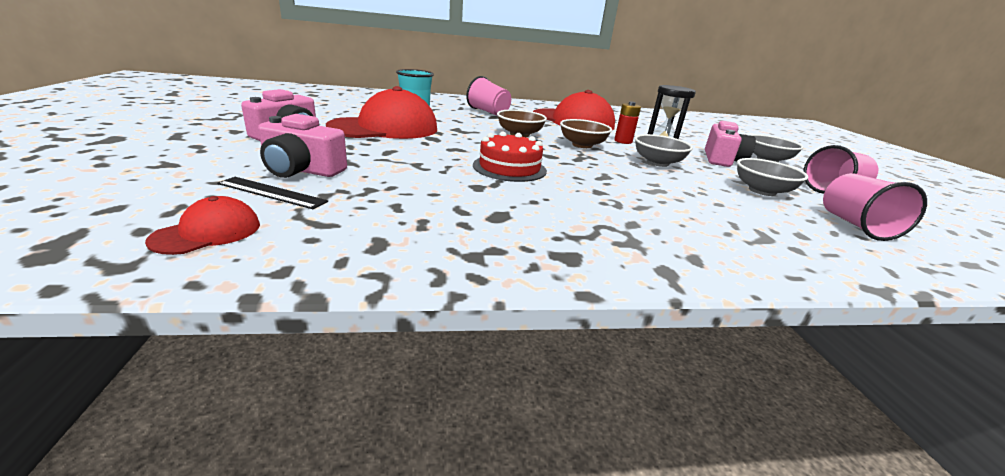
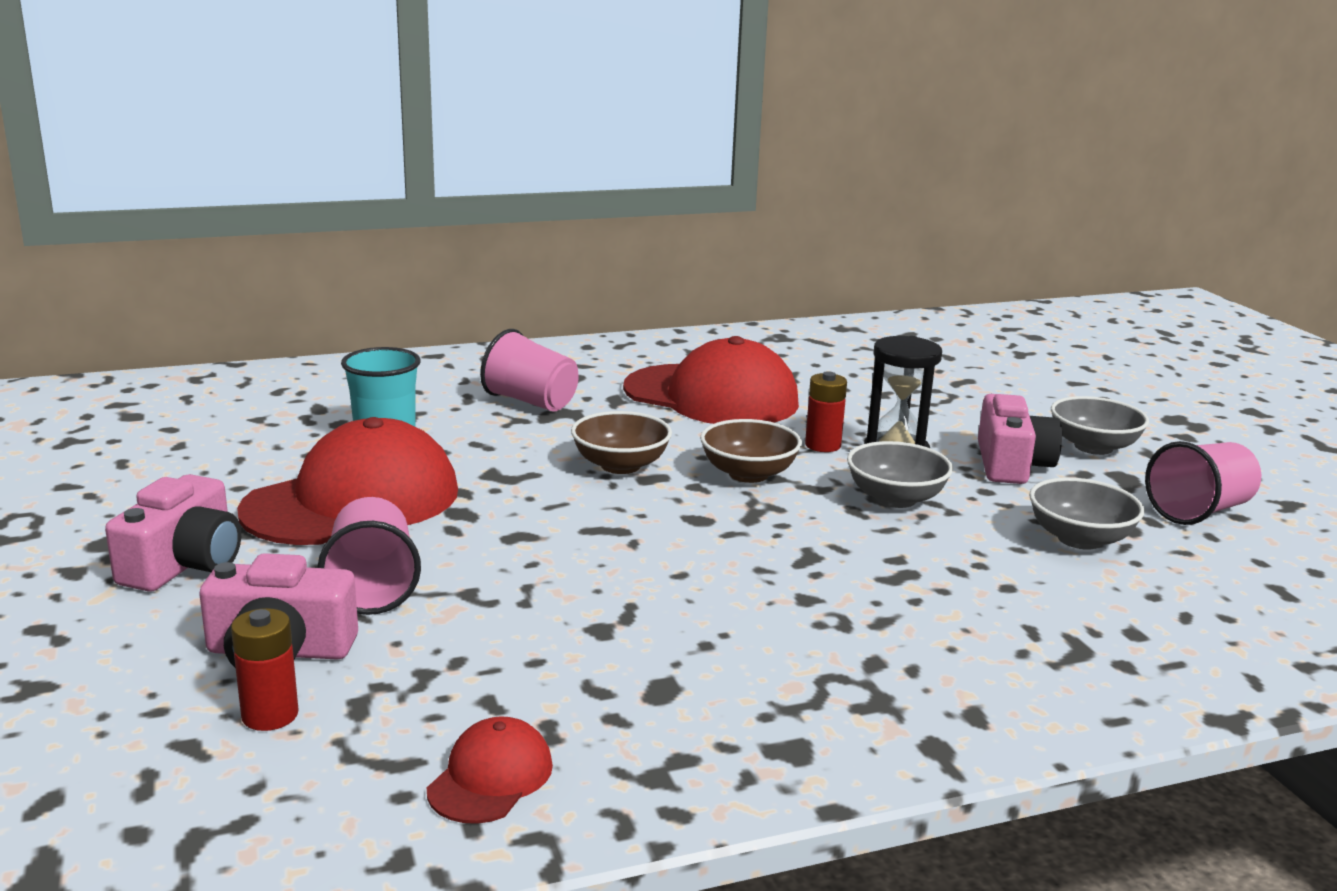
camera: 10 degrees left, 5 degrees down
red cap [145,196,260,255] -> red cap moved to [427,716,553,824]
black ruler [217,177,328,209] -> red battery [231,608,299,731]
red cake [473,131,547,182] -> none
pink cup [823,173,927,241] -> pink cup moved to [318,497,421,615]

